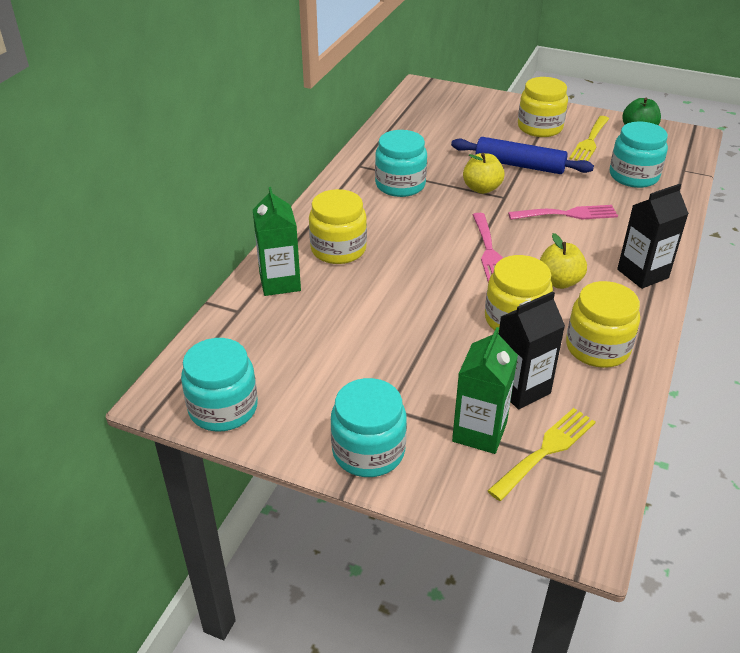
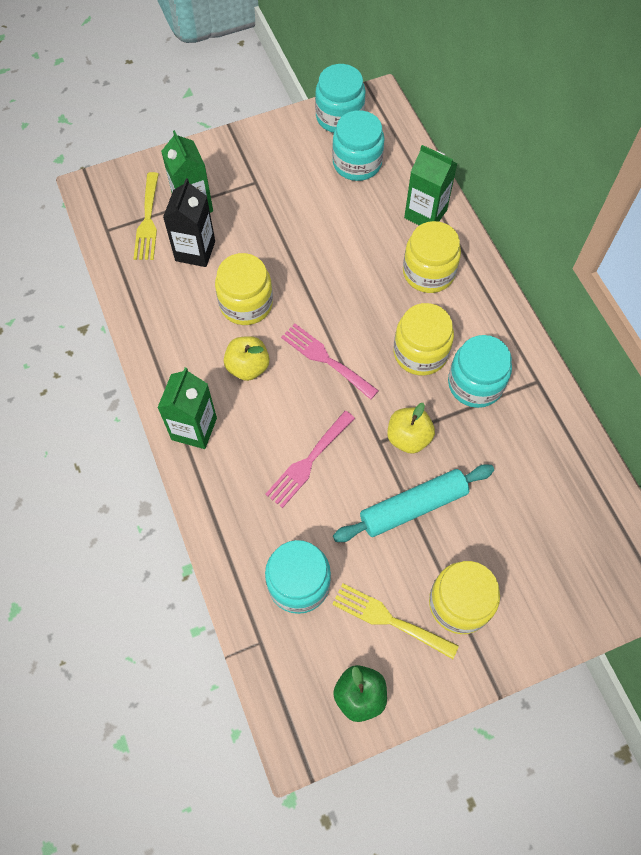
camera: 135 degrees right, 25 degrees up
turquoise jar [331,378,407,477] -> turquoise jar moved to [332,110,384,181]
blue rolling pin [451,137,594,174] -> turquoise rolling pin [333,464,494,542]
yellow jar [566,281,640,368] -> yellow jar moved to [394,303,454,376]
yellow fork [569,116,609,161] -> yellow fork turned 45 degrees counterclockwise [332,583,459,659]
black carton [617,184,689,289] -> green carton [157,367,217,449]

